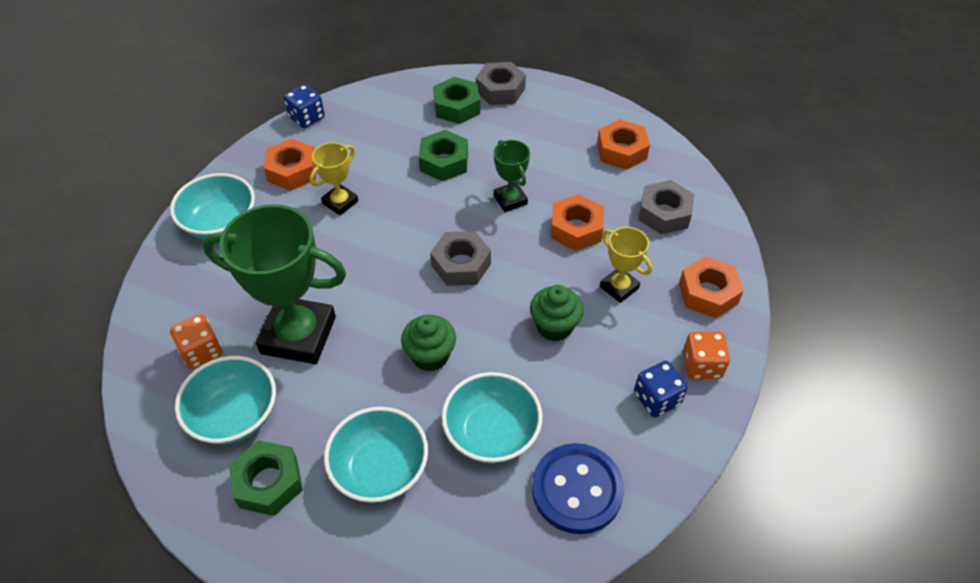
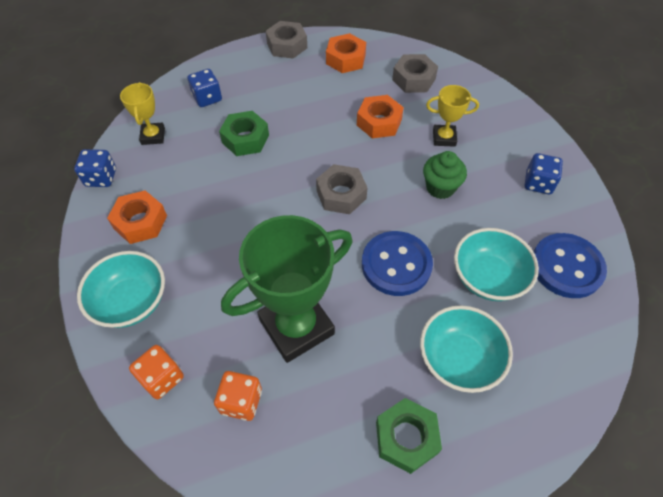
camera: 45 degrees left, 5 degrees up
turquoise bowl [175,356,276,445] -> none
yellow trophy [310,142,358,215] -> yellow trophy moved to [120,82,165,145]
green cupcake [401,314,456,372] -> blue button [362,231,433,296]
green nut [433,77,480,124] -> blue dice [187,69,222,107]
grey nut [476,62,526,105] -> grey nut moved to [266,21,307,59]
green trophy [494,140,530,212] -> none
orange nut [679,256,744,318] -> none
orange dice [683,332,730,379] -> orange dice moved to [129,345,184,399]

